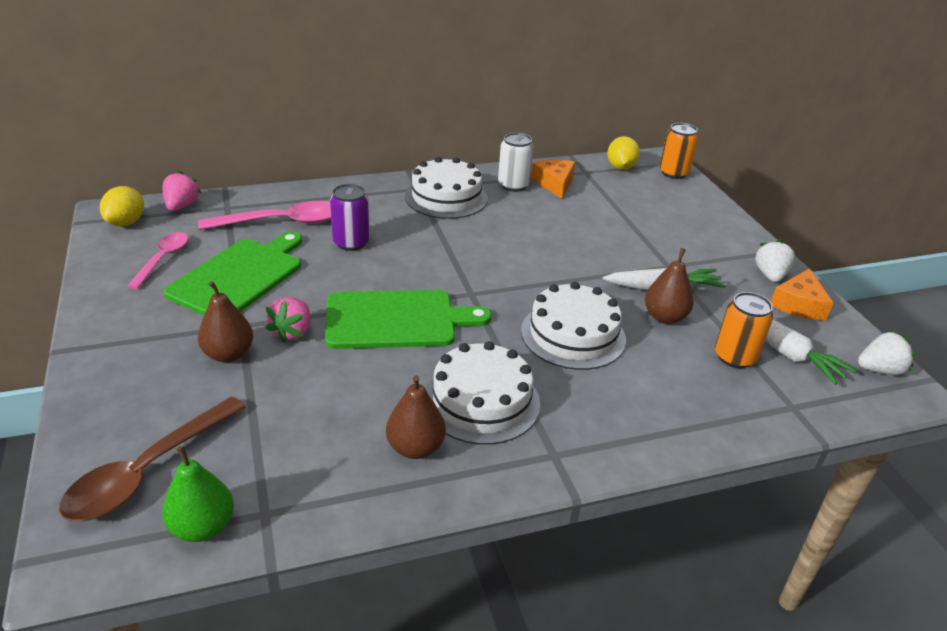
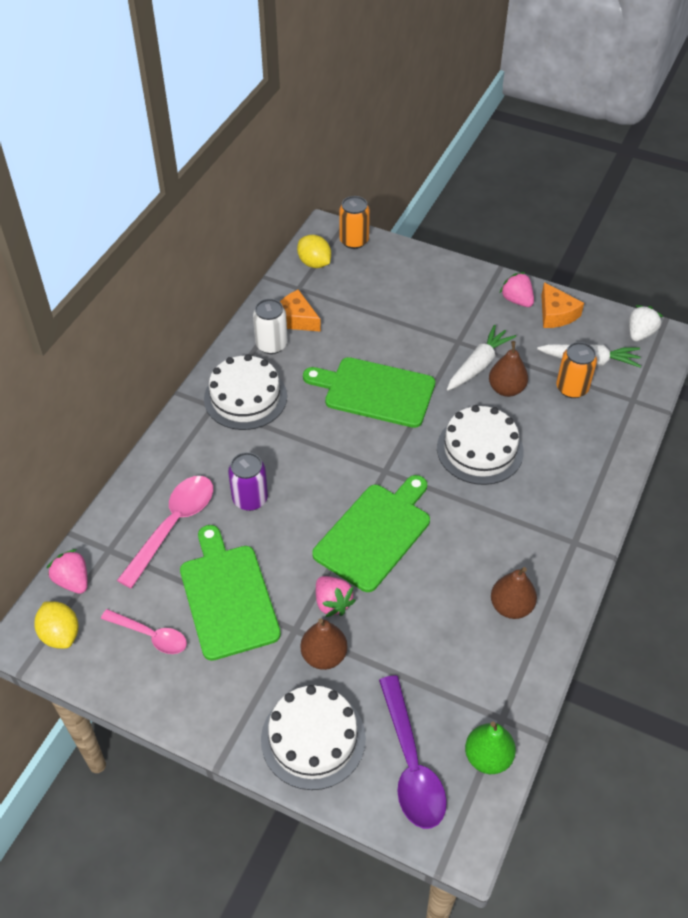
camera: 45 degrees left, 15 degrees up
brown spoon [59,396,246,522] -> purple spoon [379,675,447,829]
pink spoon [127,232,188,289] -> pink spoon turned 150 degrees clockwise [101,609,187,654]
white cake [425,341,540,445] -> white cake moved to [261,685,366,790]
white strawberry [755,239,796,282] -> pink strawberry [500,272,534,307]
none -> green cutting board [303,357,435,428]

